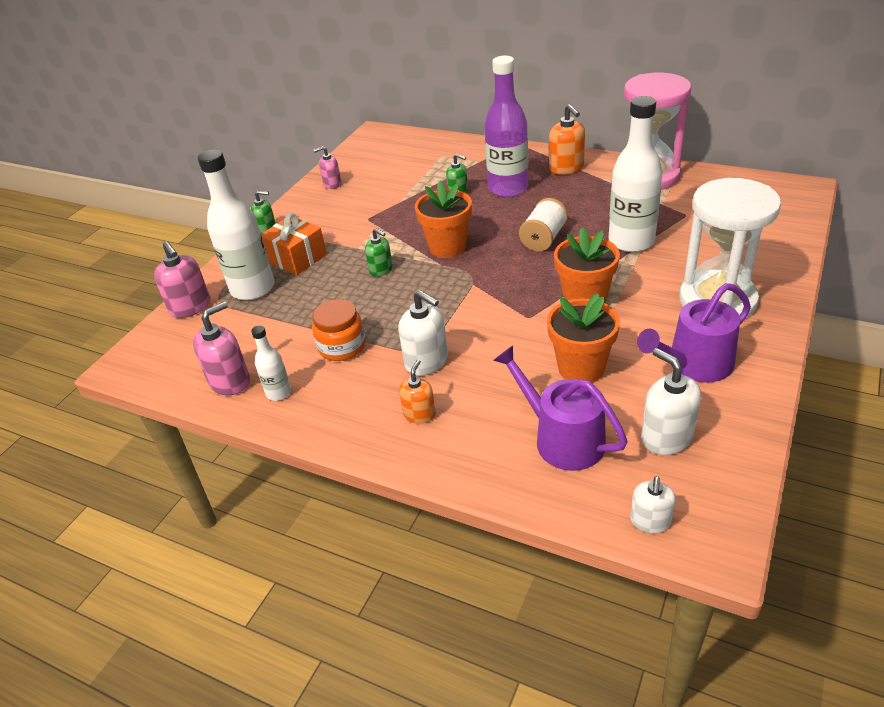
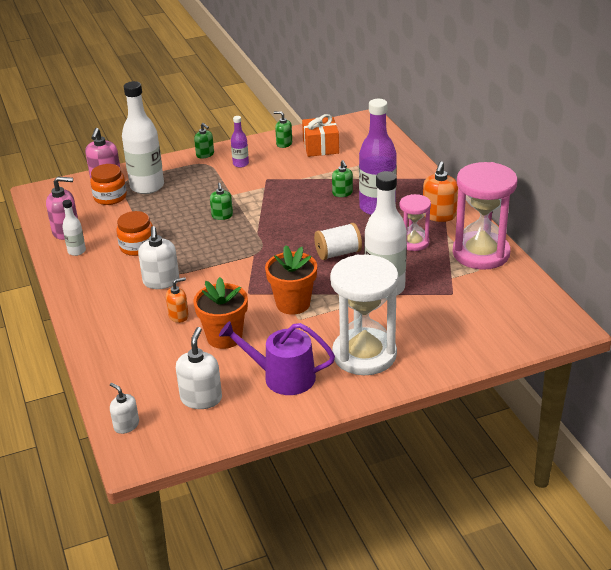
camera: 40 degrees right, 5 degrees down
orange gift [261,213,327,275] -> orange gift moved to [302,114,339,157]
pink soap dispenser [314,146,341,189] -> green soap dispenser [274,111,292,148]
orange soap dispenser [399,360,436,424] -> orange soap dispenser moved to [166,277,189,323]
orange flower pot [415,180,472,258] -> none
purple watering can [493,346,627,471] -> none
white soap dispenser [630,476,675,533] -> white soap dispenser turned 75 degrees clockwise [110,383,139,434]
none -> orange jar [90,164,127,205]
none -> purple bottle [231,116,249,168]
none -> pink hourglass [400,194,431,251]

